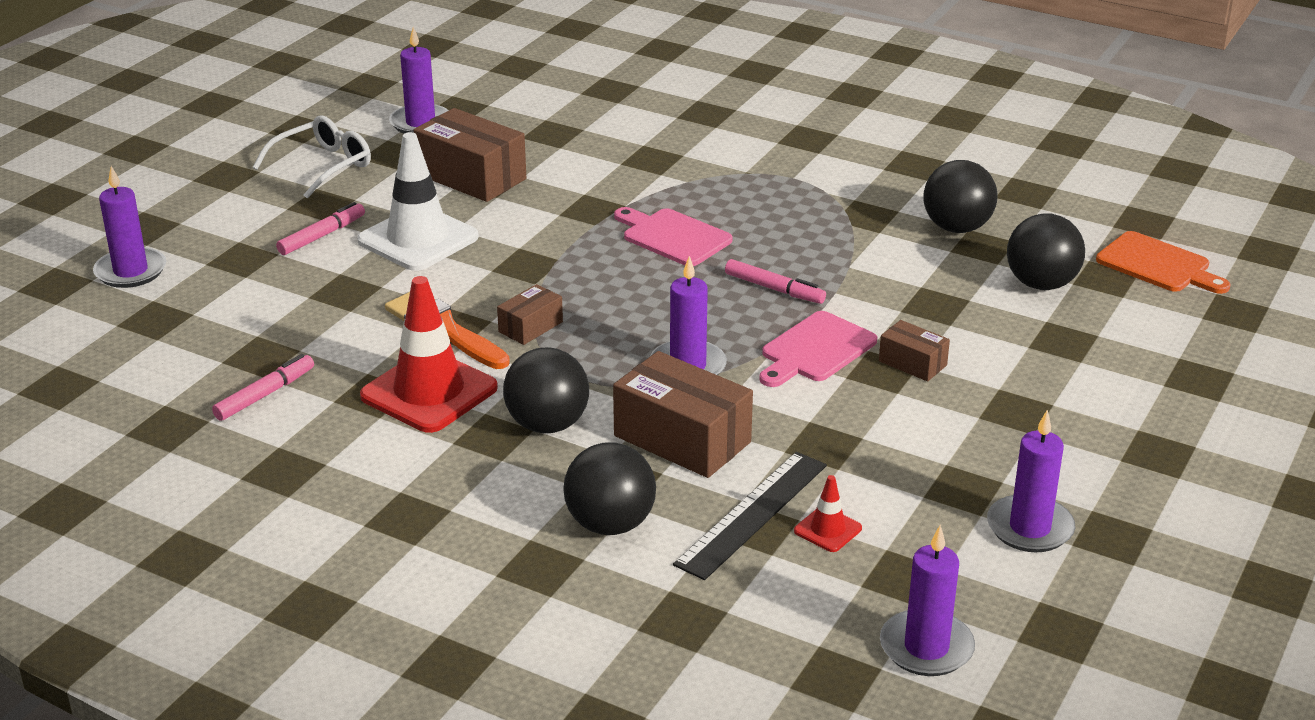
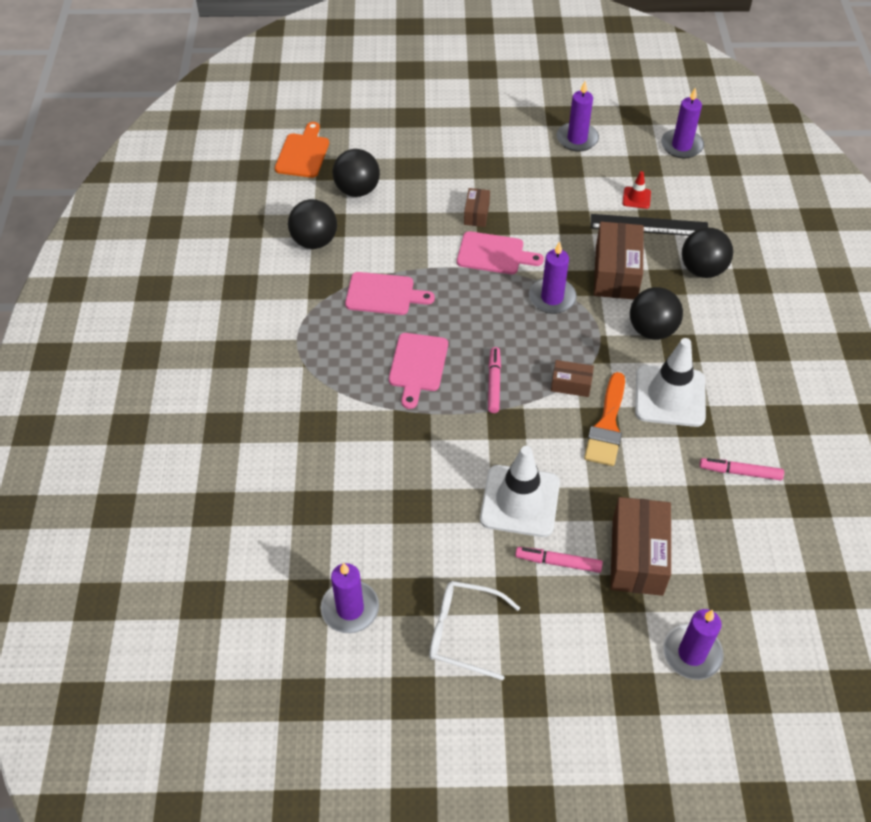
camera: 120 degrees left, 20 degrees up
red traffic cone [360,276,498,433] -> white traffic cone [635,338,706,427]
brown box [414,108,526,202] -> brown box moved to [610,497,671,596]
pink marker [725,259,826,304] -> pink marker moved to [488,347,501,413]
none -> pink cutting board [345,272,435,315]

